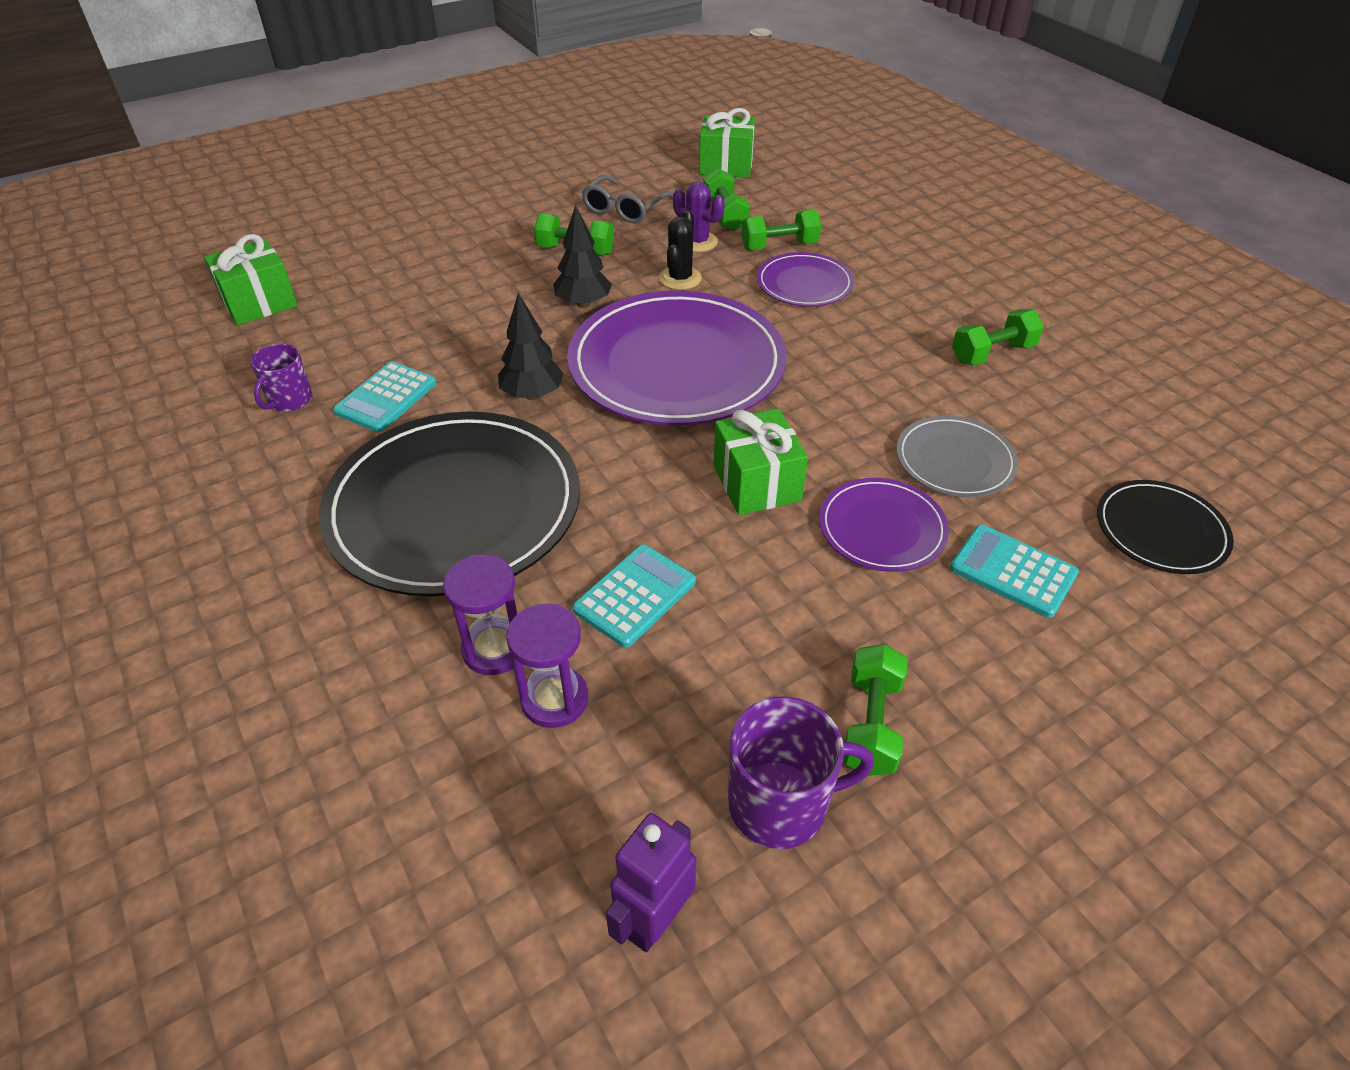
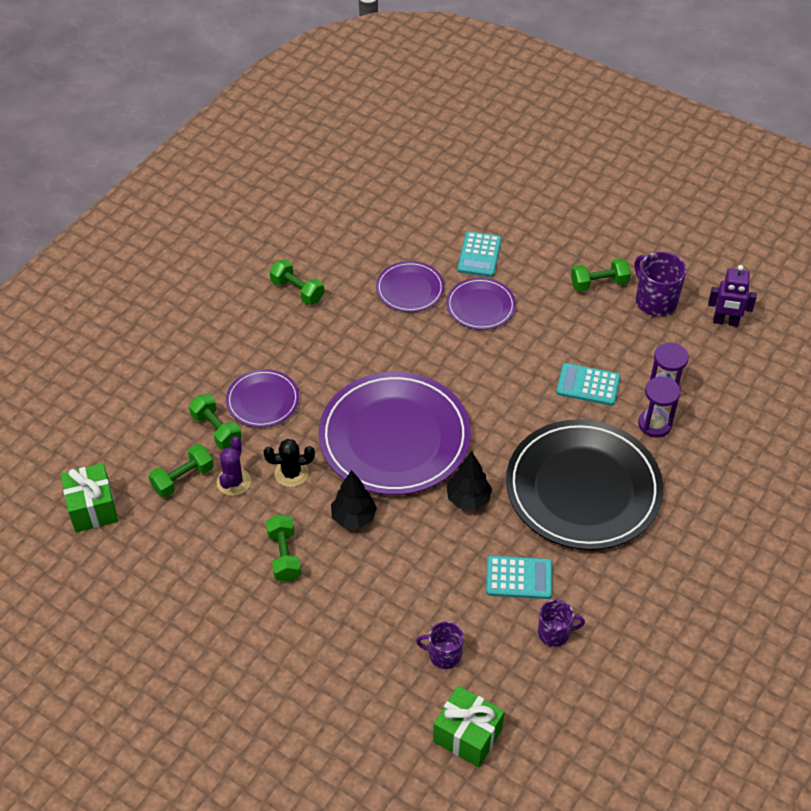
camera: 115 degrees left, 5 degrees up
grey glasses [582,175,673,223] -> none
green gift [714,408,808,515] -> none
grey plate [896,416,1018,498] -> purple plate [376,261,445,312]
black plate [1097,480,1234,574] -> none
none -> purple mug [416,621,464,669]

